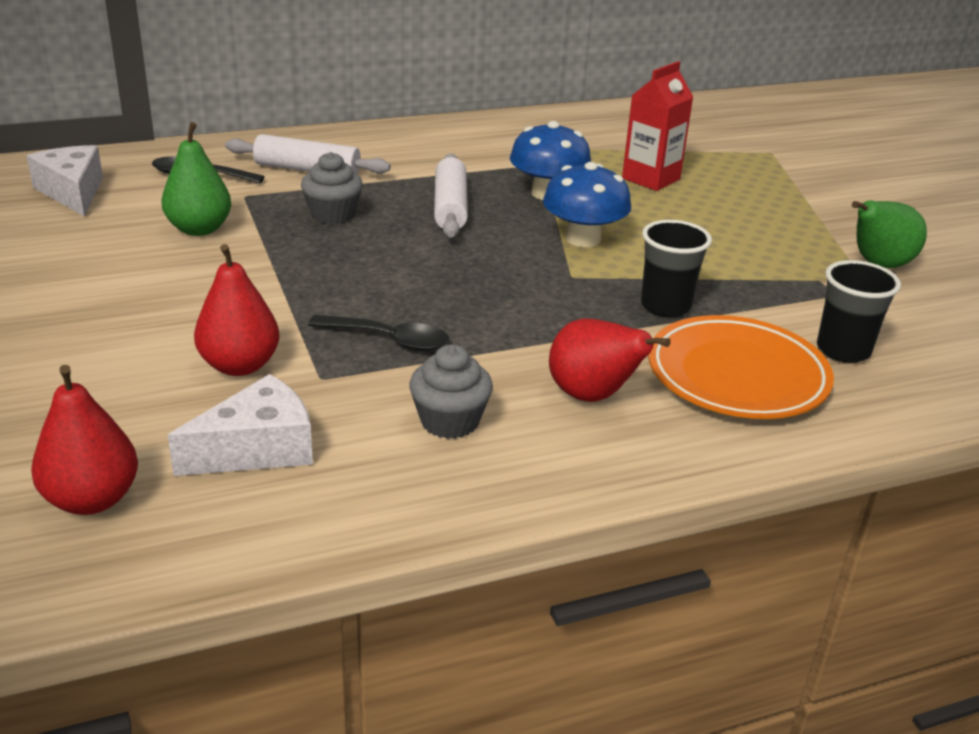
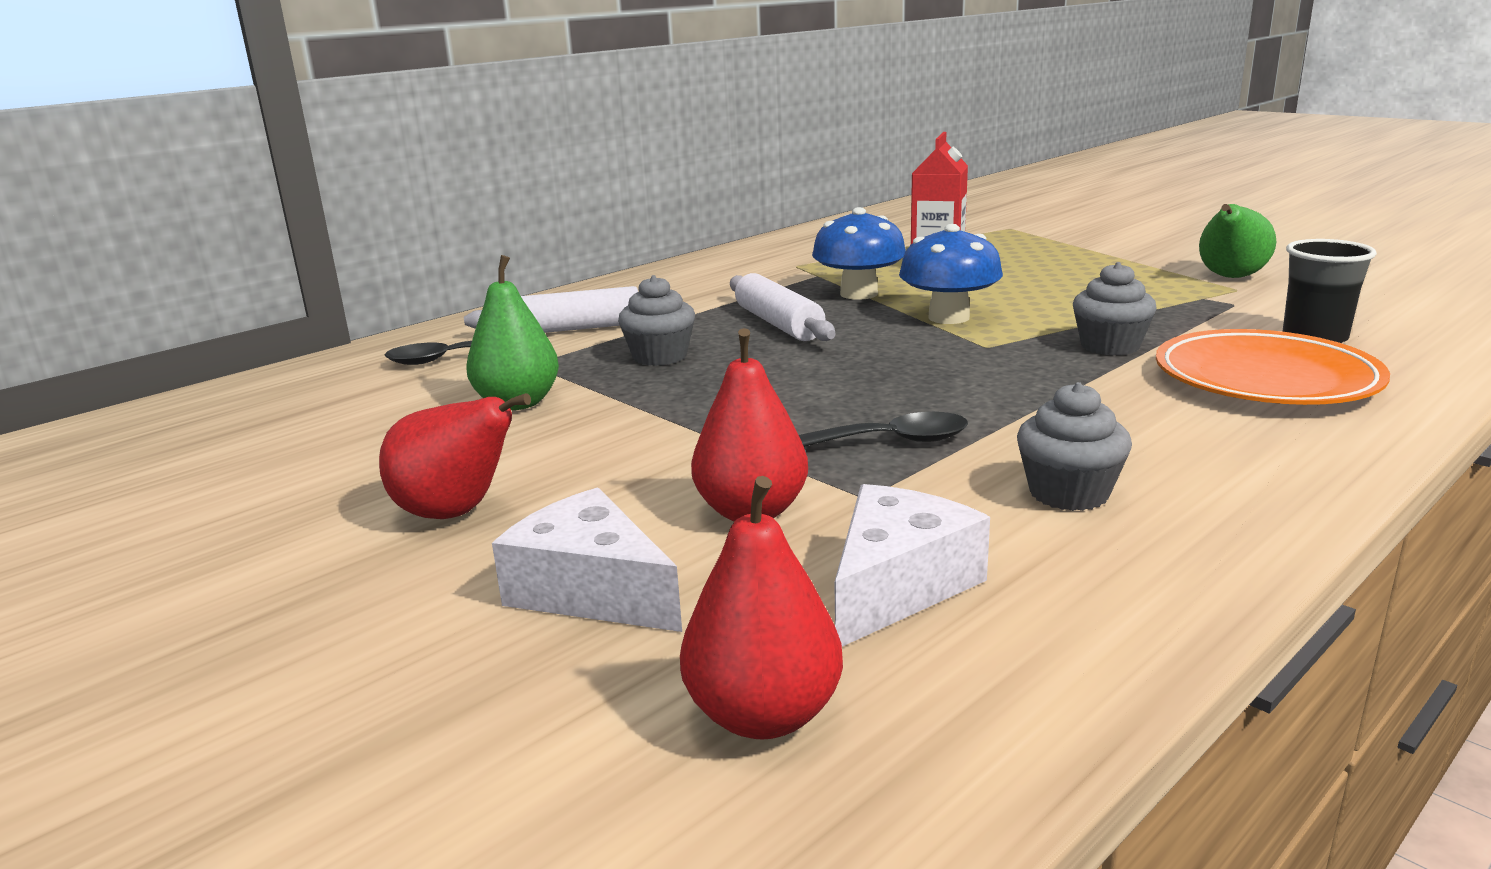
camera: 20 degrees left, 10 degrees down
white cheese [27,145,103,217] -> white cheese moved to [492,488,682,632]
red pear [549,318,671,402] -> red pear moved to [379,393,531,519]
black cup [641,220,712,317] -> grey cupcake [1073,262,1157,356]

